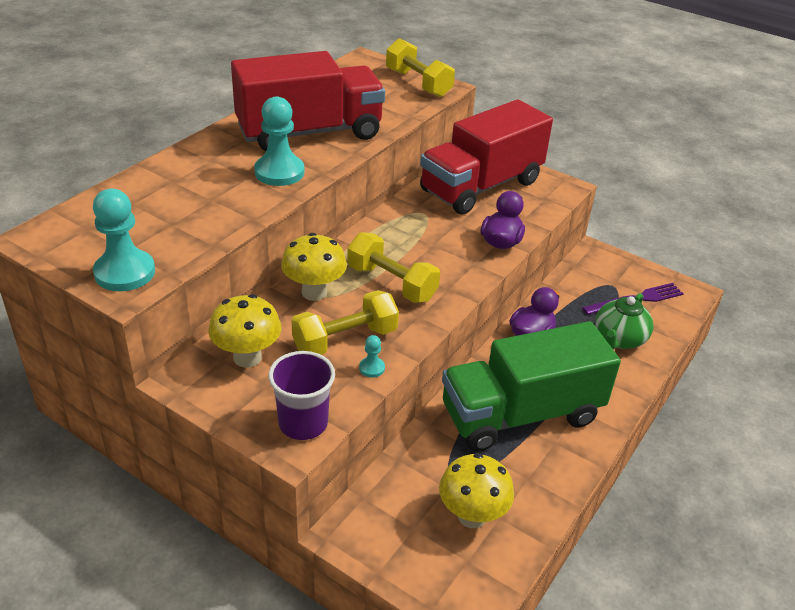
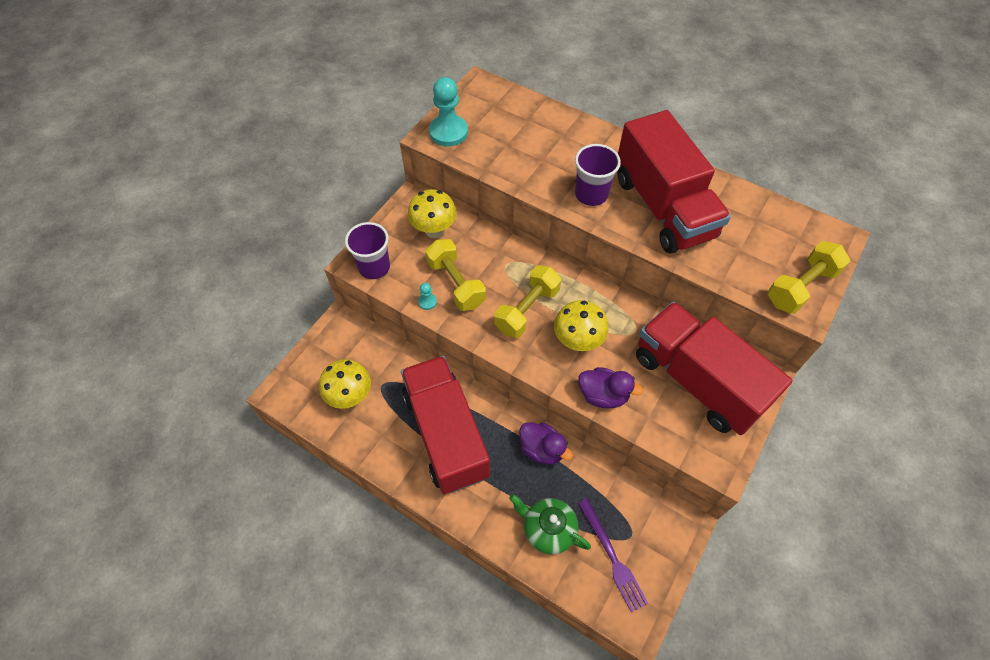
camera: 90 degrees right, 20 degrees up
turquoise pawn [254,96,305,186] -> purple cup [575,144,621,206]
yellow mushroom [281,233,347,301] -> yellow mushroom moved to [554,300,609,351]
green truck [442,321,621,452] -> red truck [401,356,490,494]

